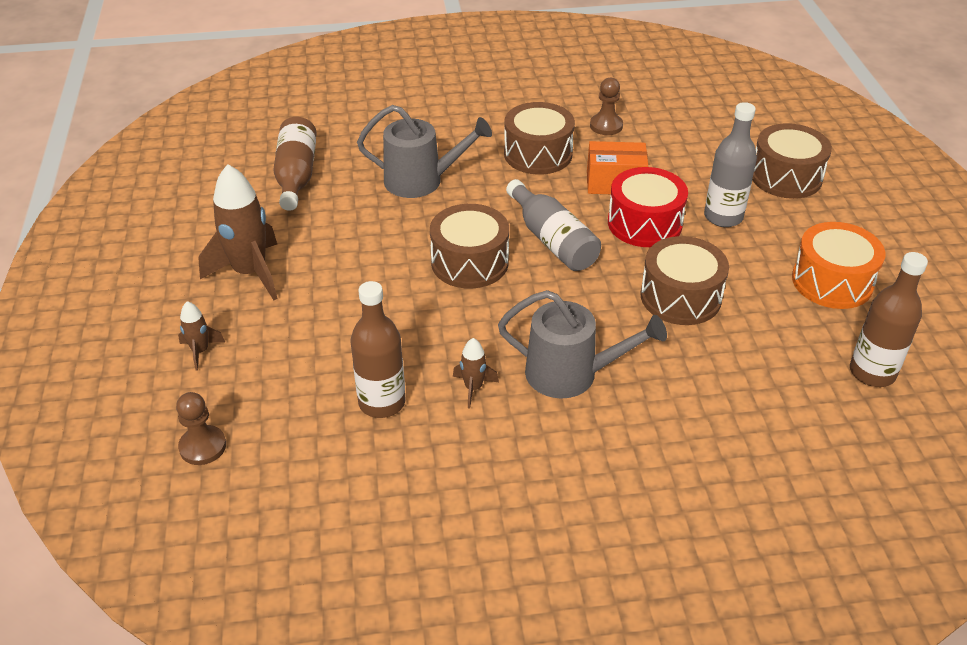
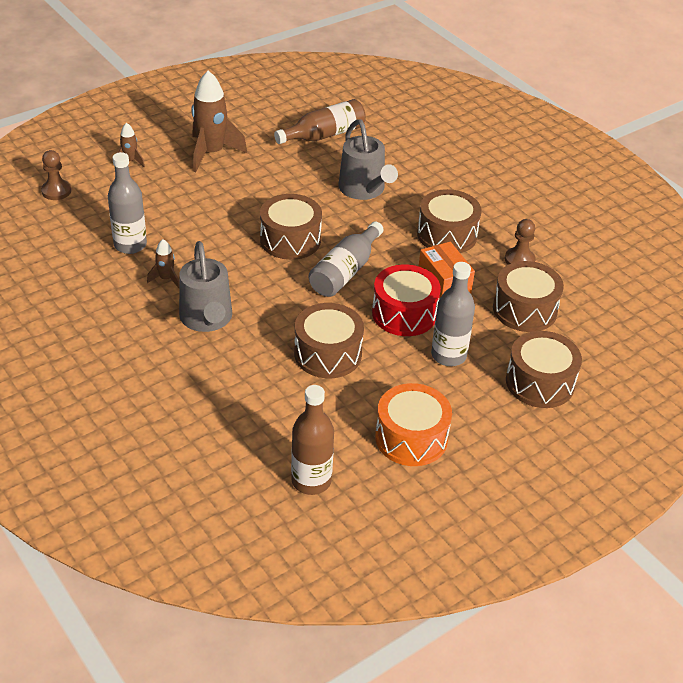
camera: 60 degrees right, 0 degrees up
brown bottle [350,281,406,418] -> grey bottle [108,152,147,254]
none -> brown drum [493,261,564,332]

